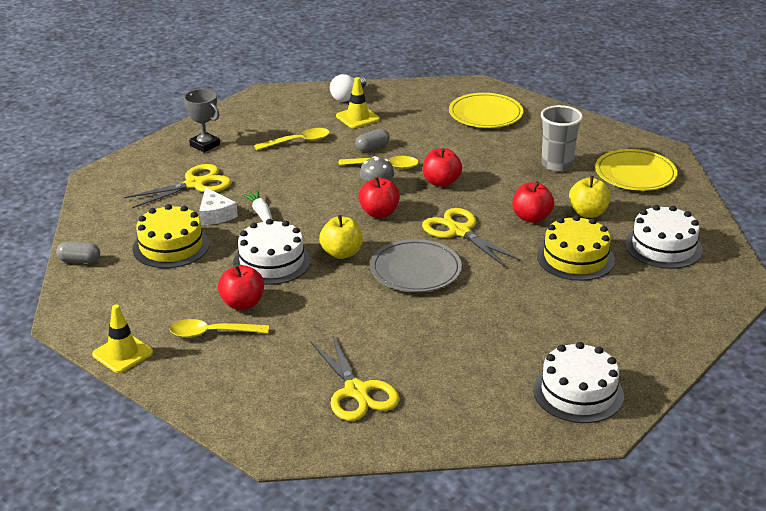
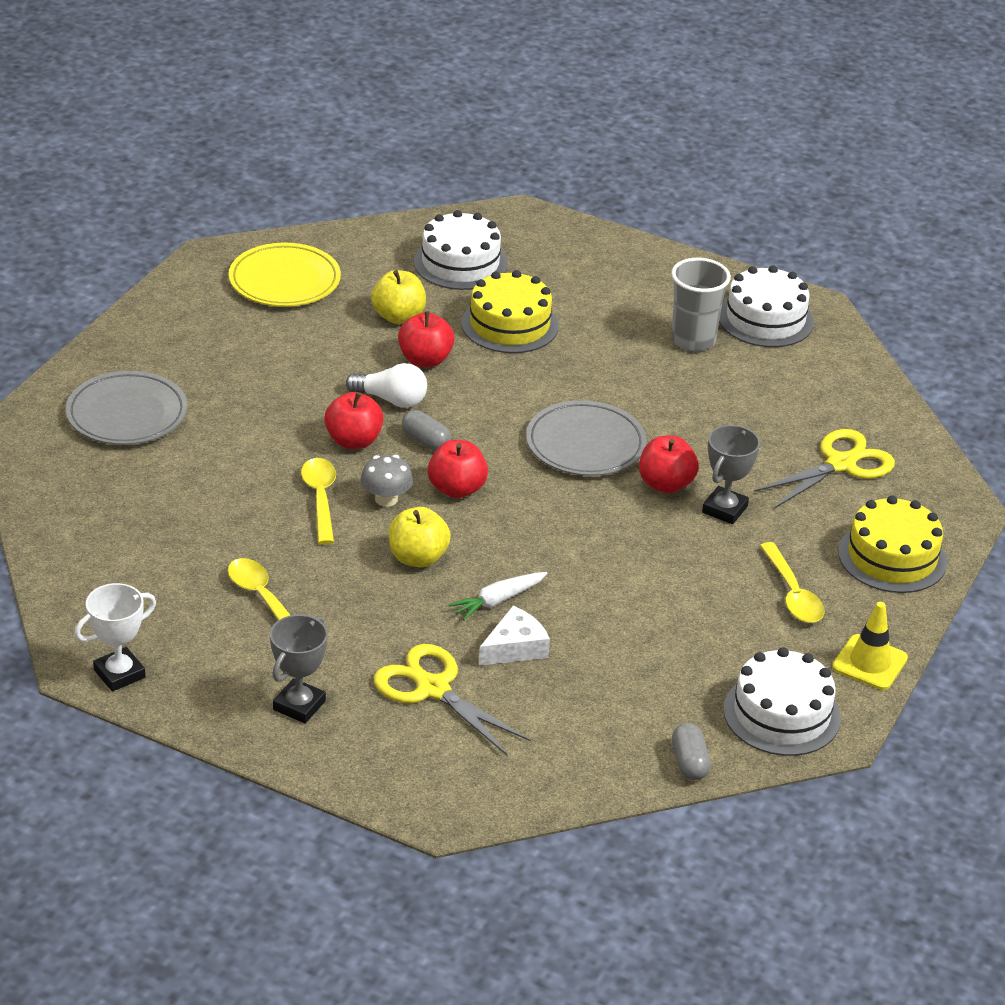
camera: 105 degrees left, 5 degrees up
yellow cake [133,204,209,268] -> yellow cake moved to [838,496,947,593]
red apple [218,265,264,310] -> red apple moved to [639,436,699,494]
white cake [233,219,311,285] -> white cake moved to [723,647,841,756]
yellow apple [319,215,363,259] -> yellow apple moved to [389,507,451,567]
white light bulb [330,74,367,102] -> white light bulb moved to [346,363,427,408]
yellow traffic cone [336,77,380,128] -> none
grey capsule [355,129,390,152] -> grey capsule moved to [402,410,451,451]
yellow scissors [422,208,521,267] -> none
yellow plate [449,93,523,128] -> grey plate [65,371,187,445]
grey cup [541,105,583,172] -> grey cup moved to [671,258,731,352]
none -> white trophy [75,583,156,692]
none -> grey trophy [702,425,760,524]

